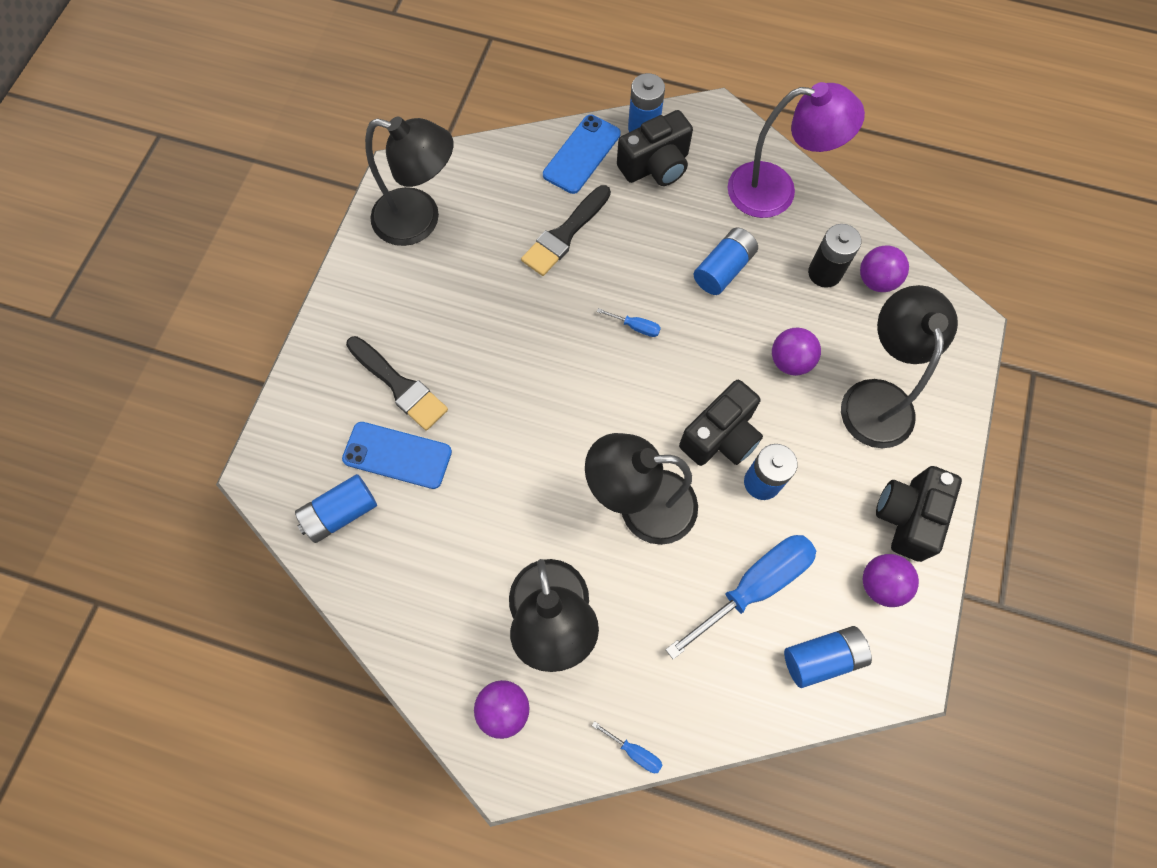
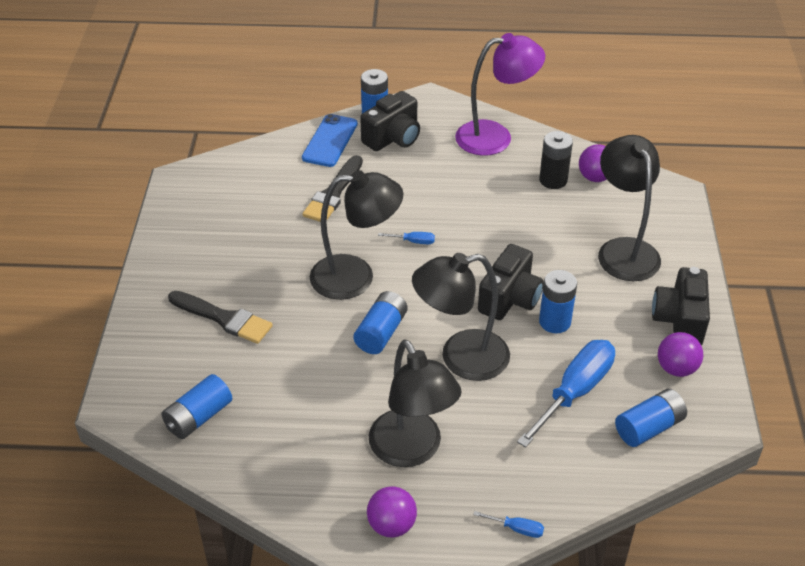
camera: 15 degrees left, 25 degrees down
blue phone [342,422,452,489] -> none
black lamp [365,117,453,246] -> black lamp moved to [310,170,403,300]
blue battery [694,228,758,295] -> blue battery moved to [353,291,407,354]
purple ball [772,328,821,376] -> none

